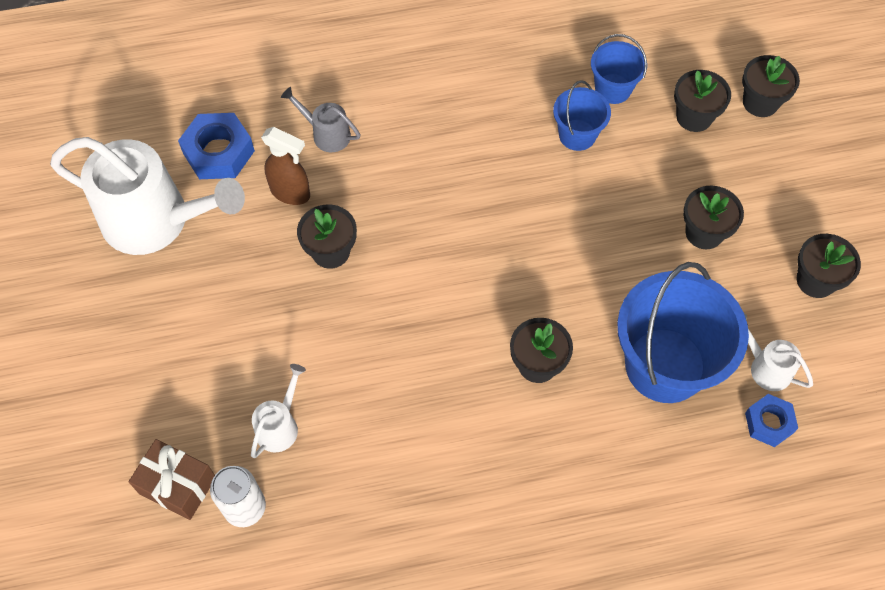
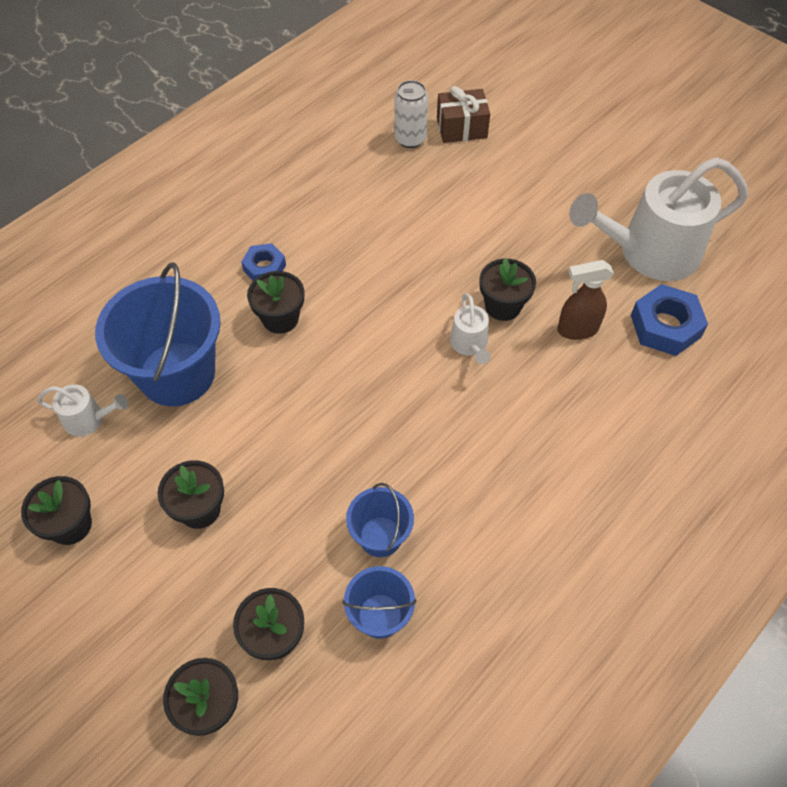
camera: 145 degrees right, 5 degrees down
white watering can [251,364,306,458] -> white watering can moved to [450,293,491,364]
grey watering can [281,87,360,152] -> none
blue nut [745,394,798,447] -> blue nut moved to [241,243,286,281]

